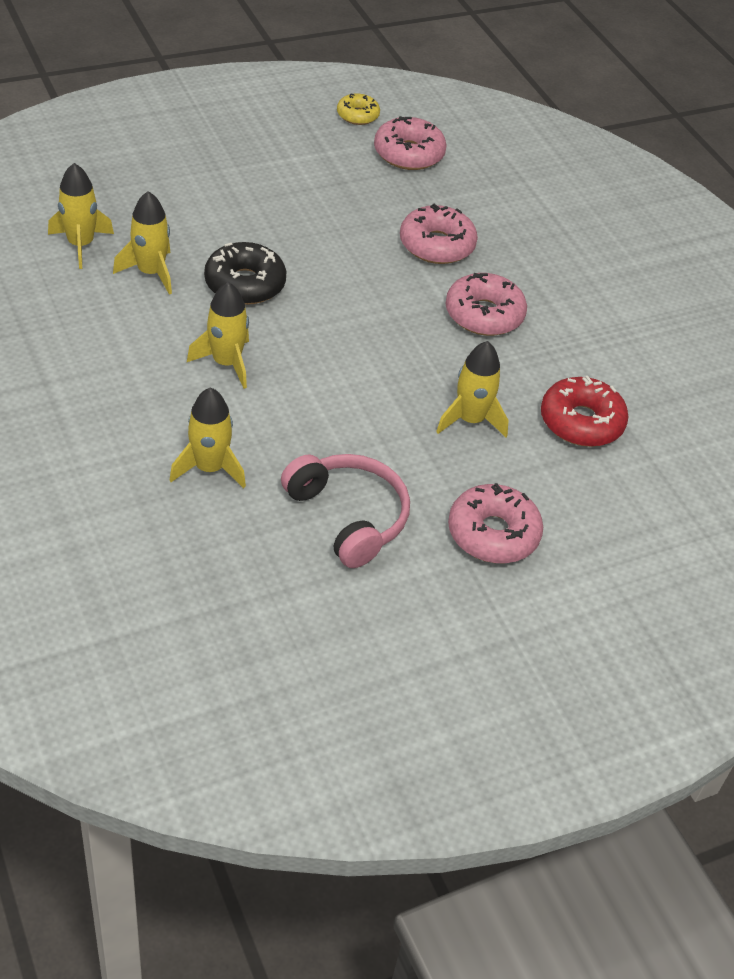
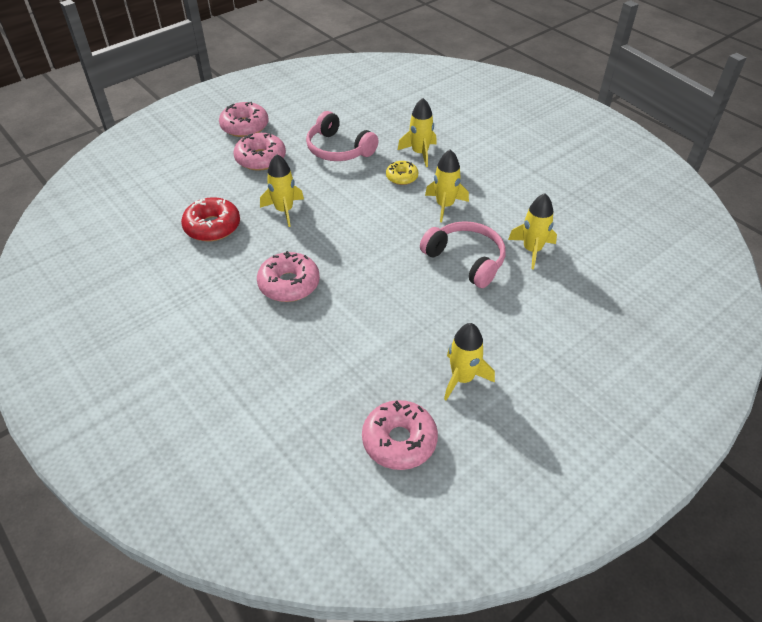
camera: 170 degrees right, 0 degrees up
yellow rocket [48,163,114,269] -> yellow rocket moved to [444,323,495,401]
black donut [204,242,286,305] -> pink headphones [420,221,506,288]
yellow donut [337,93,380,125] -> yellow donut moved to [386,161,418,185]
pink donut [400,204,478,264] -> pink donut moved to [219,102,268,137]

